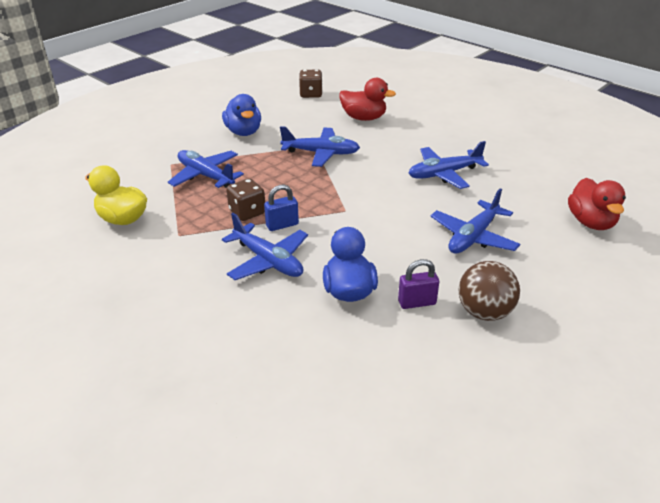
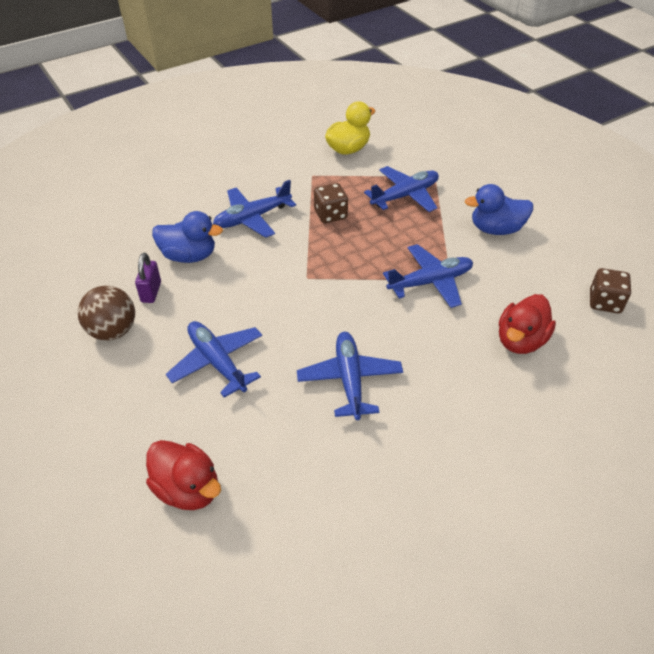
camera: 105 degrees right, 10 degrees up
blue padlock [264,185,299,231] -> none
blue plane [280,126,360,167] -> blue plane turned 135 degrees counterclockwise [383,244,473,308]
red duck [568,178,626,230] -> red duck turned 150 degrees counterclockwise [146,440,221,510]

